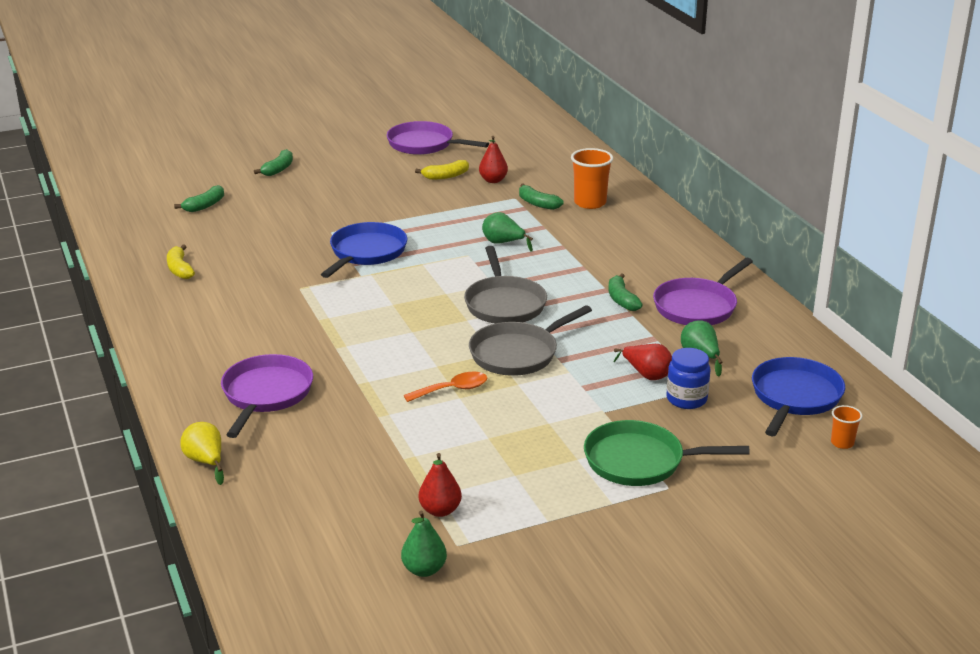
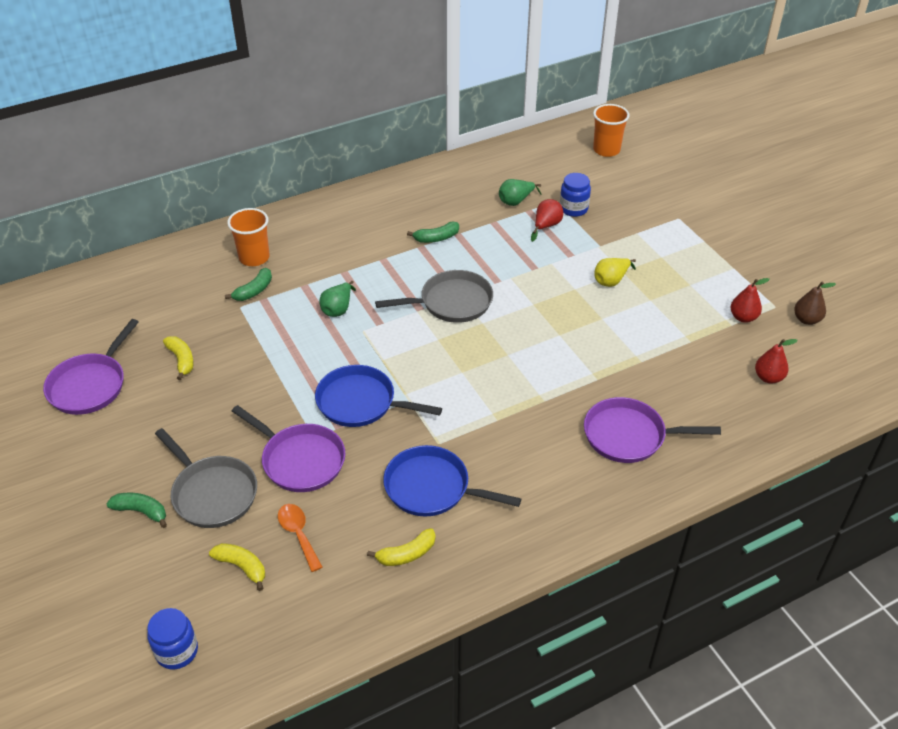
camera: 95 degrees left, 15 degrees up
green banana [174,185,224,212] -> yellow banana [209,543,265,591]
yellow pear [180,422,224,485] -> yellow pear moved to [594,258,636,287]
green pear [401,510,447,577] -> brown pear [794,282,836,325]
orange spoon [404,372,487,402] -> orange spoon moved to [278,504,322,572]
grey pan [469,305,592,376] -> grey pan moved to [155,428,257,528]
red pear [479,136,508,183] -> red pear moved to [755,339,798,384]
green pan [584,420,750,486] -> none
purple pan [653,258,753,325] -> purple pan moved to [232,405,345,492]
blue pan [752,357,845,436] -> blue pan moved to [383,445,521,517]
orange cup [831,405,862,449] -> orange cup [593,104,630,157], size x1.88
none -> blue jar [147,608,198,669]

